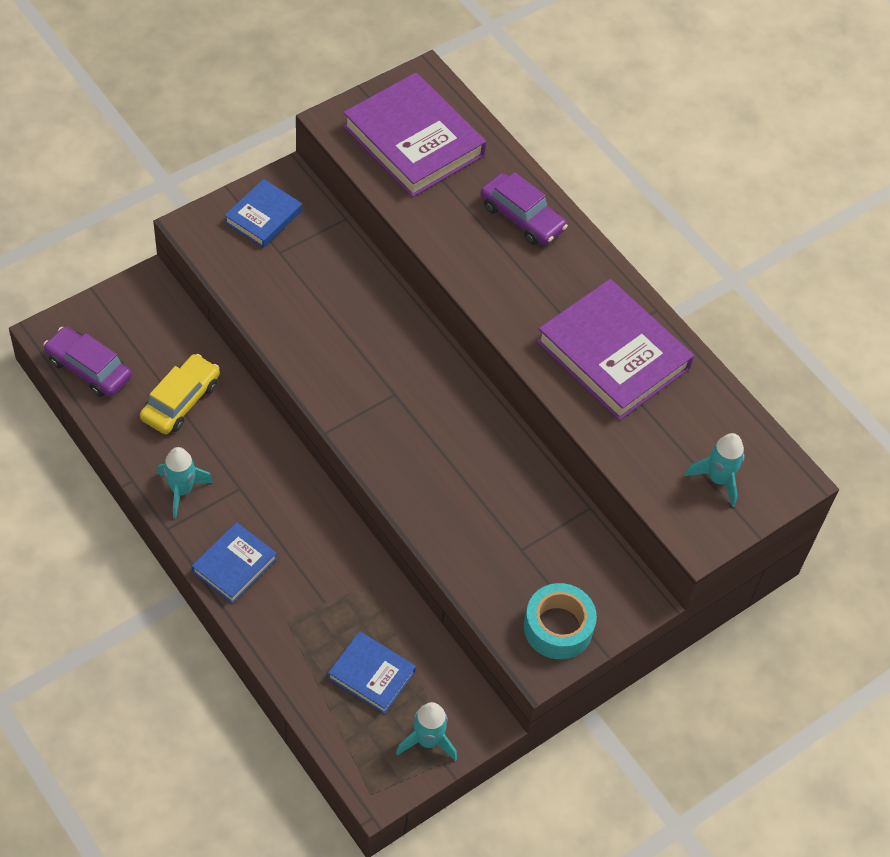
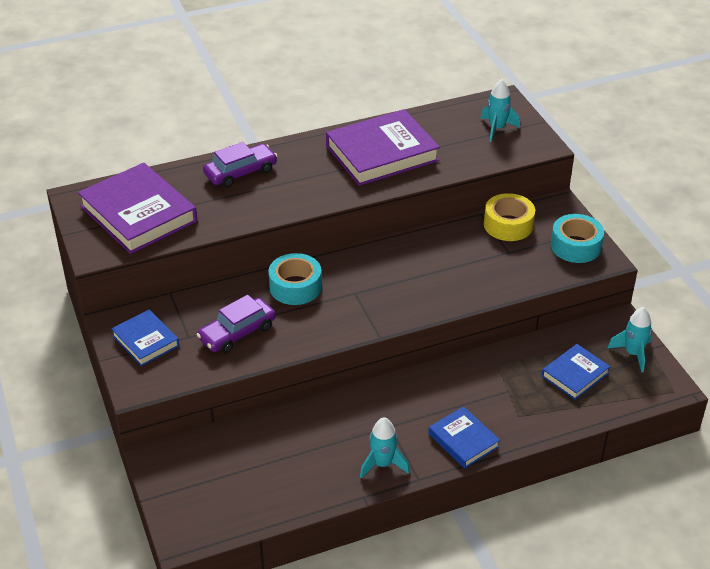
camera: 70 degrees left, 15 degrees down
purple car [43,326,132,397] -> purple car moved to [197,295,276,353]
yellow car [140,354,220,434] -> none
purple book [343,72,486,197] -> purple book turned 75 degrees clockwise [78,163,197,254]
none -> turquoise tape [268,253,322,305]
none -> yellow tape [484,193,535,241]

